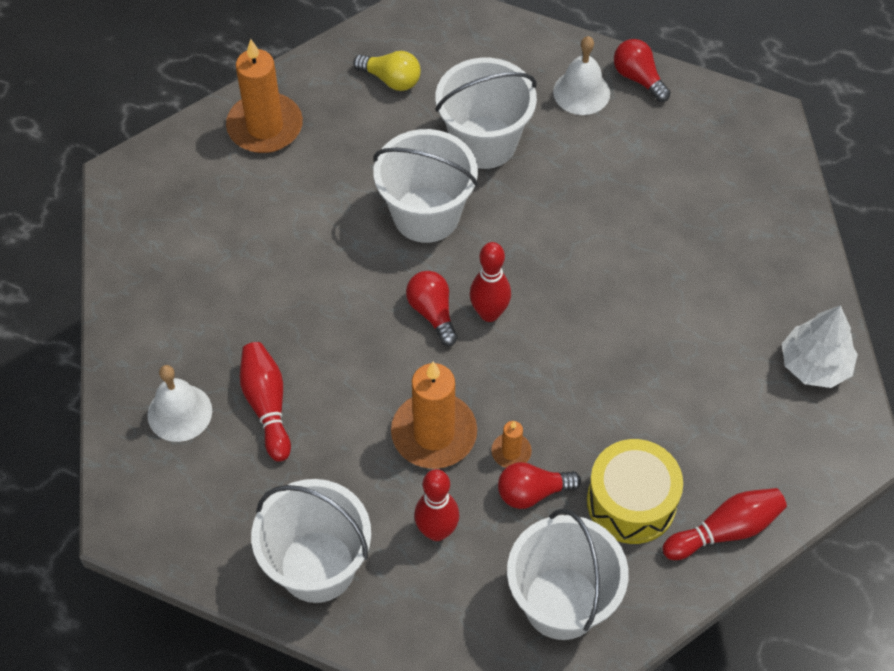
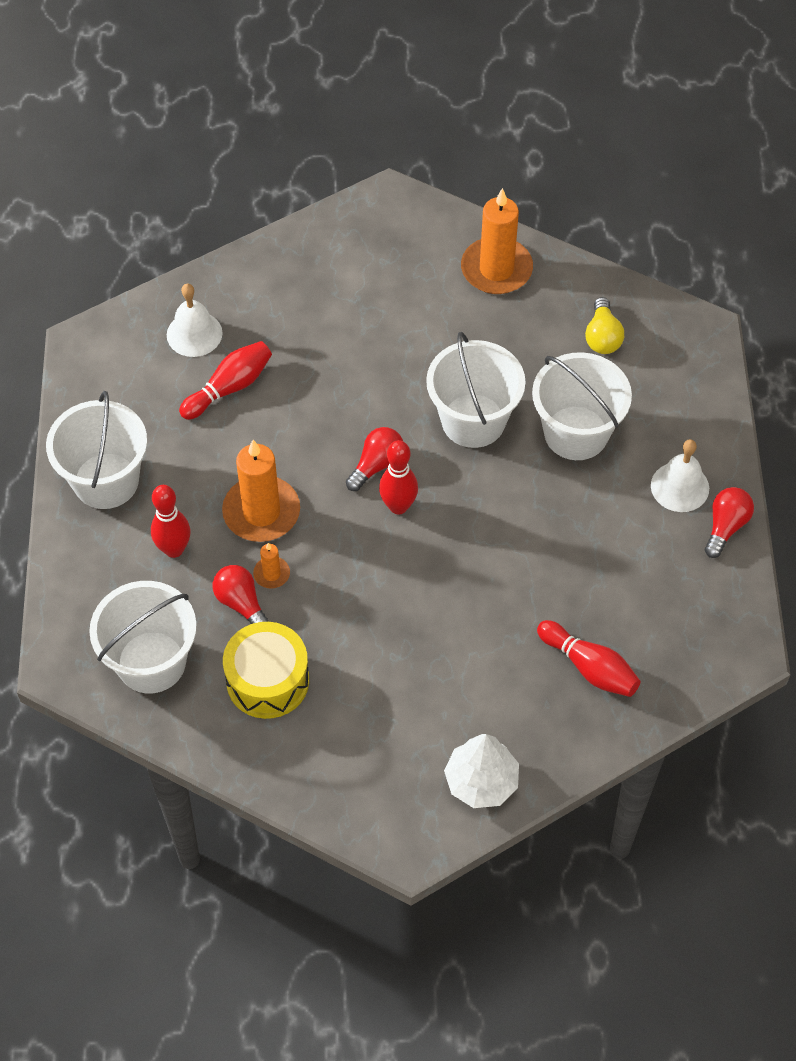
camera: 65 degrees right, 0 degrees up
red bowling pin [662,488,787,560] -> red bowling pin moved to [537,620,640,697]

